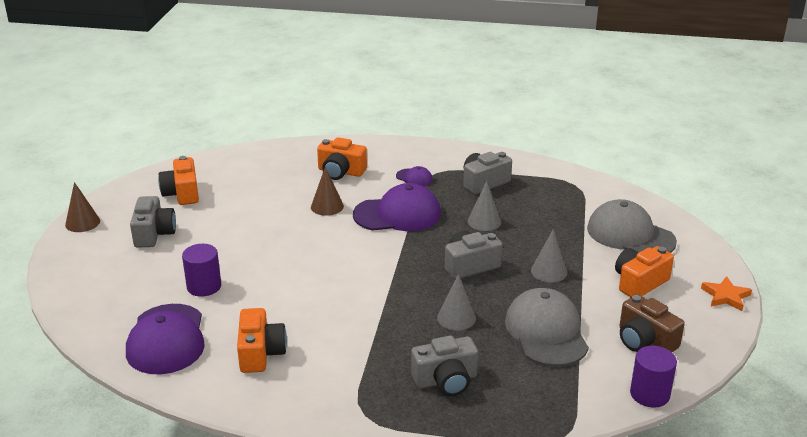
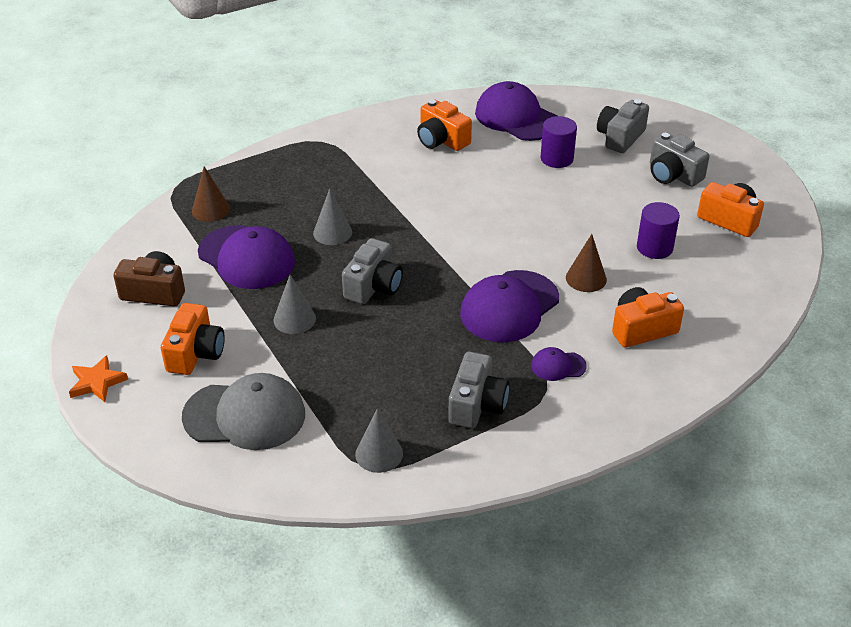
camera: 140 degrees right, 10 degrees up
brown cone [65,182,100,232] -> brown cone moved to [192,166,230,222]
grey camera [411,336,478,396] -> grey camera moved to [597,99,649,153]
grey cone [468,181,501,231] -> grey cone moved to [355,408,403,473]
grey cap [505,288,589,367] -> purple cap [198,225,295,289]
purple cylinder [630,346,677,408] -> purple cylinder moved to [637,202,680,259]

